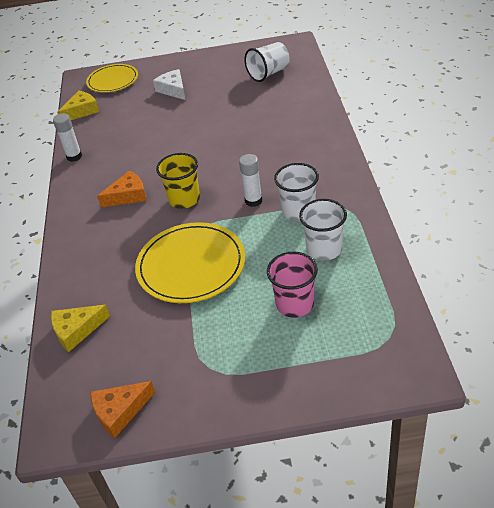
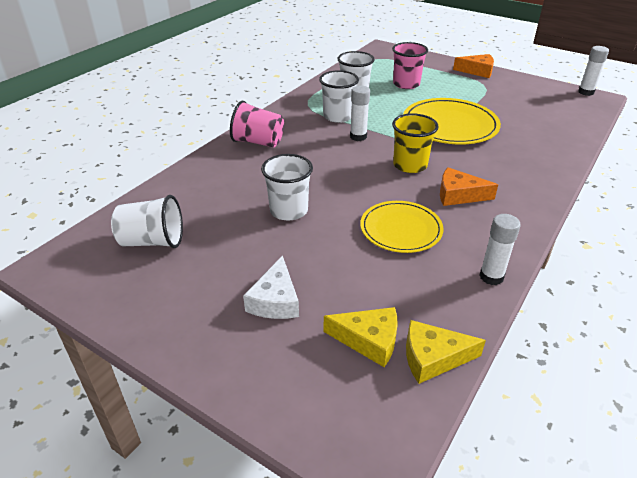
camera: 145 degrees left, 5 degrees down
yellow cheese [51,305,110,352] -> yellow cheese moved to [324,307,398,367]
yellow plate [86,64,138,92] -> yellow plate moved to [360,201,444,253]
orange cheese [90,381,155,439] -> orange cheese moved to [453,54,494,78]
none -> pink cup [230,101,284,147]
none -> white cup [261,154,313,221]
none -> white glue stick [578,46,609,96]

